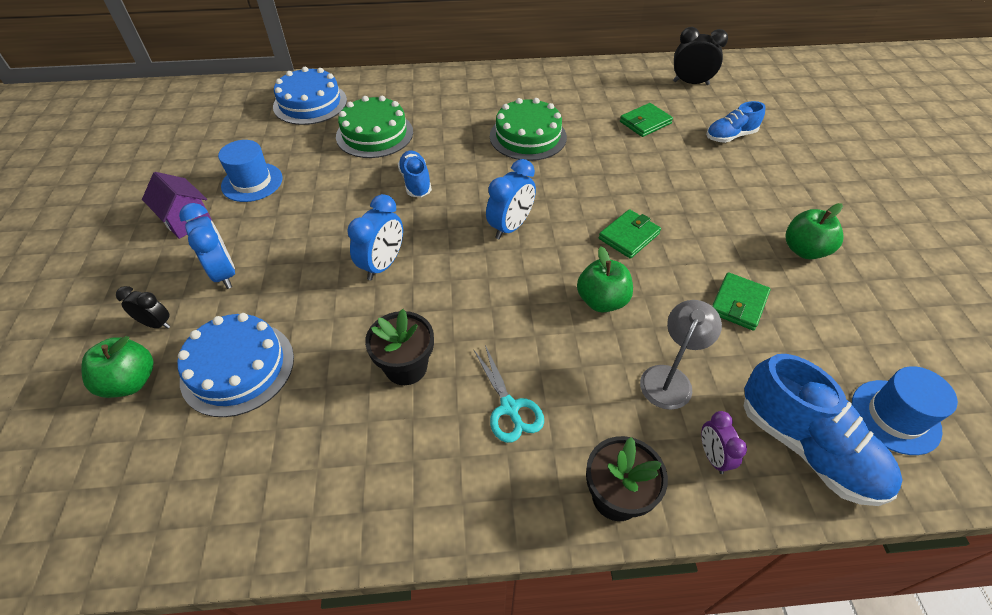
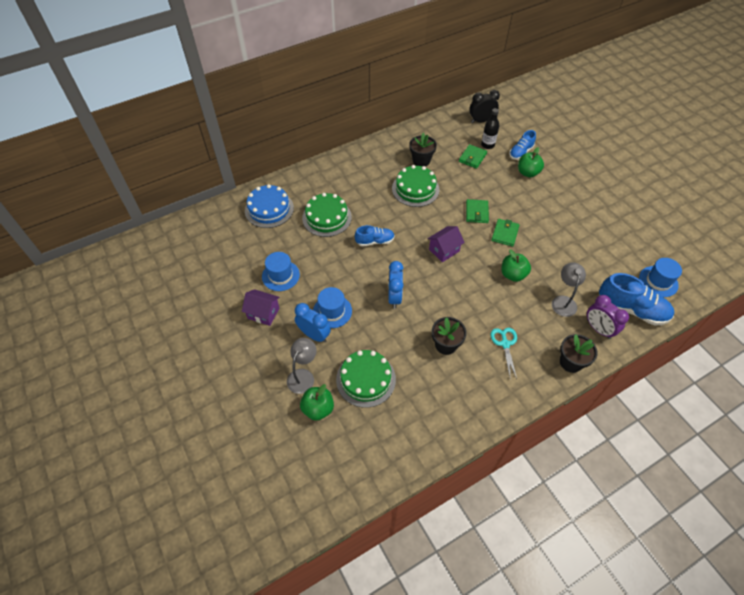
camera: 25 degrees left, 5 degrees up
black clock [116,286,170,329] -> grey lamp [287,338,317,394]
blue cake [178,313,294,417] -> green cake [336,350,396,408]
blue shoe [398,151,432,197] -> blue shoe turned 120 degrees clockwise [355,225,395,247]
turquoise scissors [474,345,544,443] -> turquoise scissors turned 135 degrees counterclockwise [491,328,517,379]
blue clock [486,159,536,239] -> purple house [427,226,465,262]
purple clock [701,411,747,474] -> purple clock [587,295,629,339], size x1.61
green wallet [712,272,771,331] -> green wallet moved to [466,199,489,223]
green apple [785,203,844,259] -> green apple moved to [518,147,544,177]
none -> blue hat [313,287,352,328]
none -> black flower pot [409,133,437,166]
none -> black bottle [481,108,499,149]

